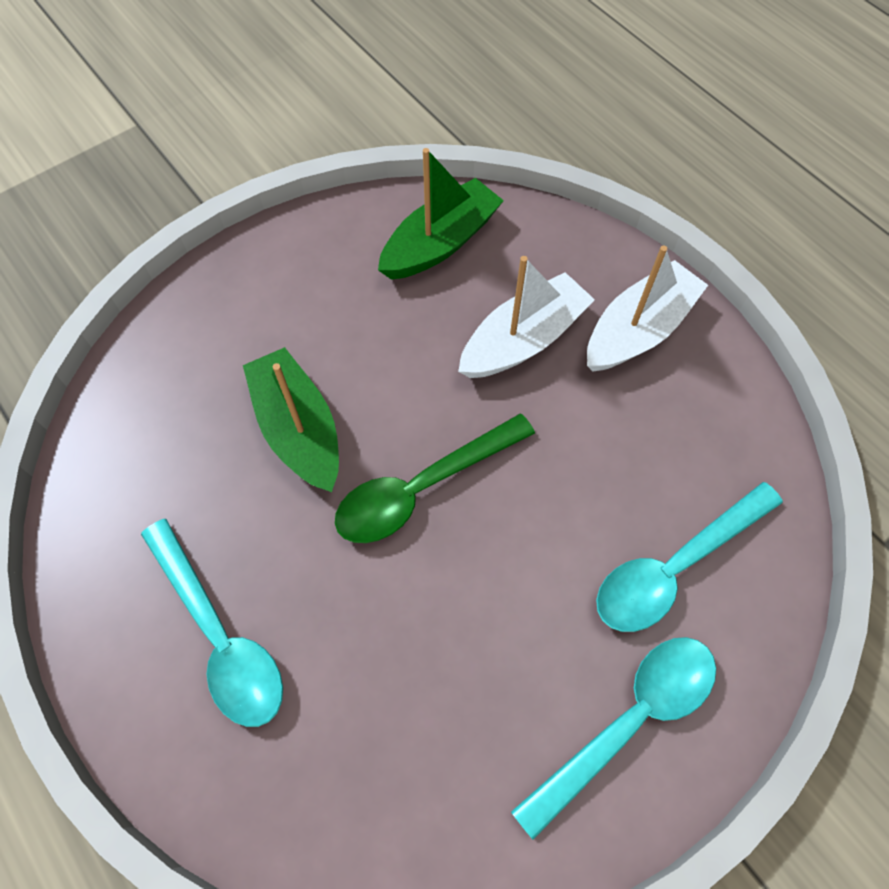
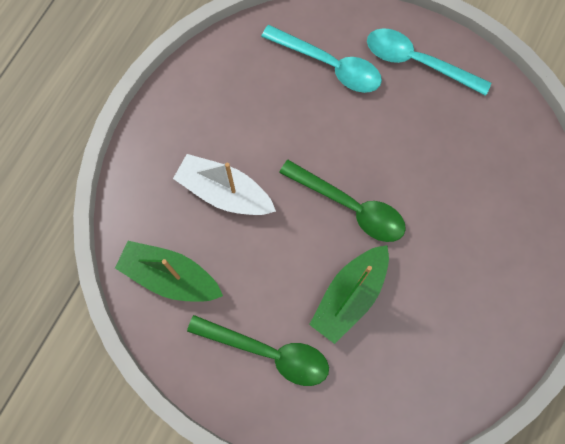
camera: 115 degrees left, 10 degrees up
turquoise spoon [141,519,283,727] -> none
white boat [587,245,708,371] -> none
none -> green spoon [187,315,329,386]

